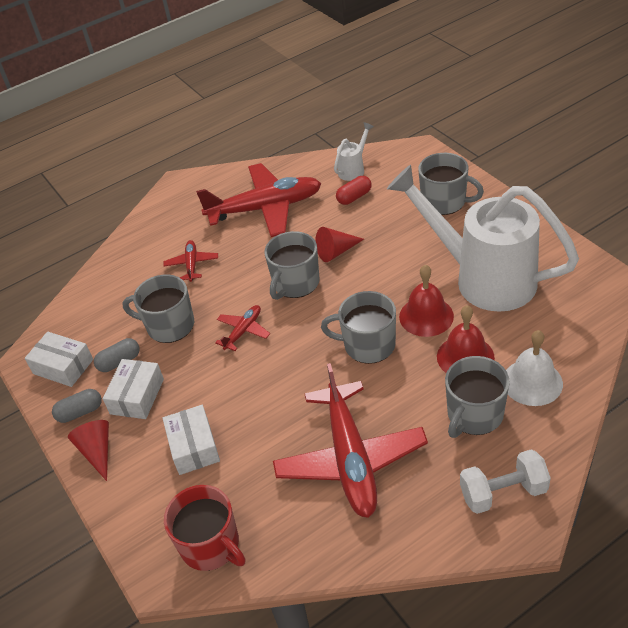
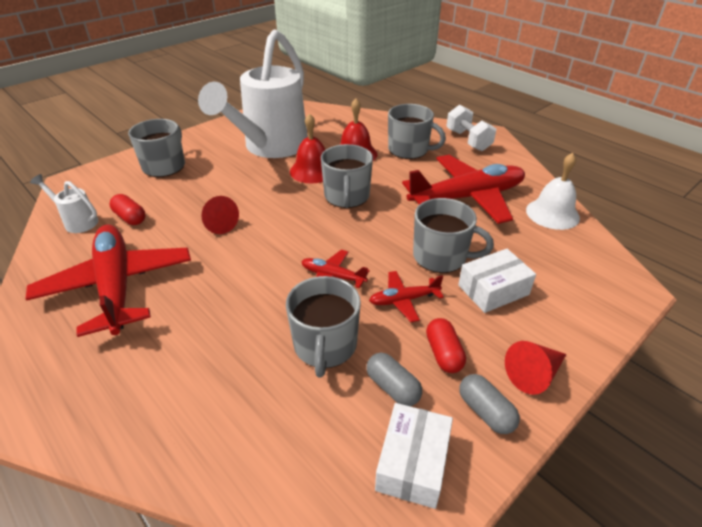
camera: 105 degrees left, 5 degrees down
white box [102,359,164,419] -> red capsule [426,318,466,373]
red plane [163,240,218,282] -> red plane moved to [369,271,444,322]
red mug [164,485,245,571] -> none
grey mug [264,231,320,300] -> grey mug moved to [413,198,494,273]
white bell [506,330,563,406] -> white bell moved to [526,153,580,230]

